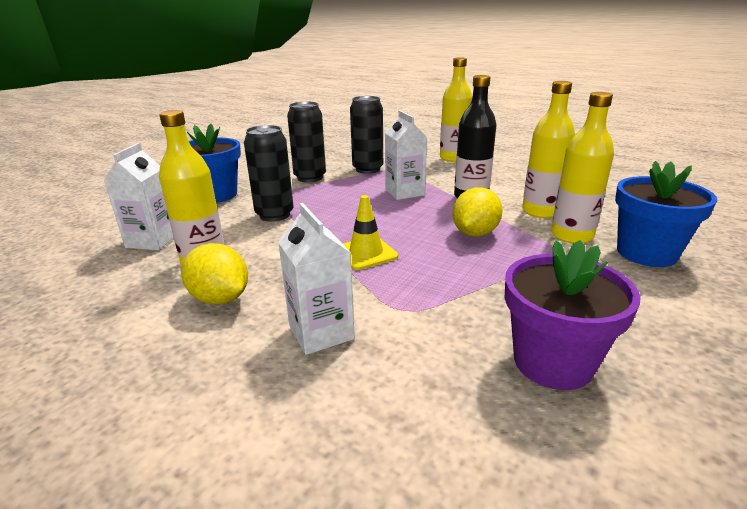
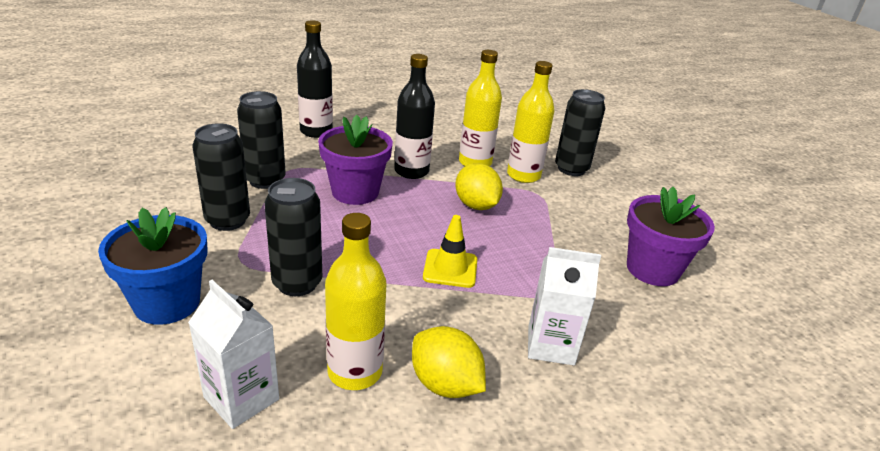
camera: 60 degrees left, 5 degrees up
yellow lemon [181,243,248,305] -> yellow lemon turned 60 degrees clockwise [412,326,486,398]
white carton [385,110,427,200] -> purple flower pot [318,115,393,205]
yellow bottle [440,57,472,162] -> black bottle [297,20,333,138]
blue flower pot [615,161,717,267] -> black can [555,89,605,176]

